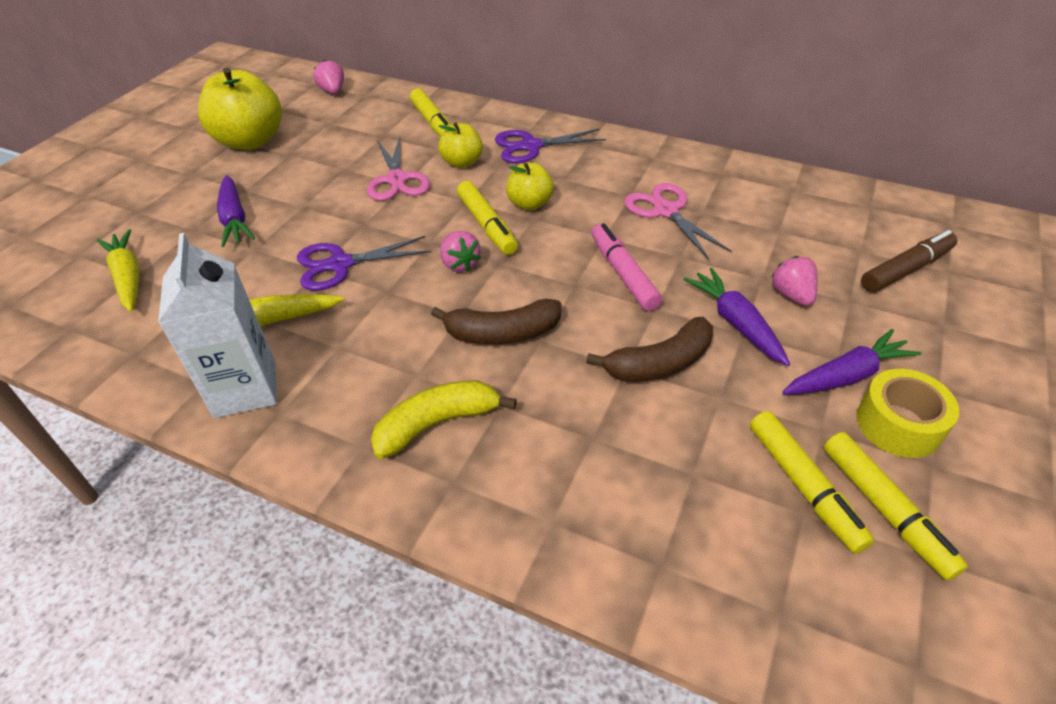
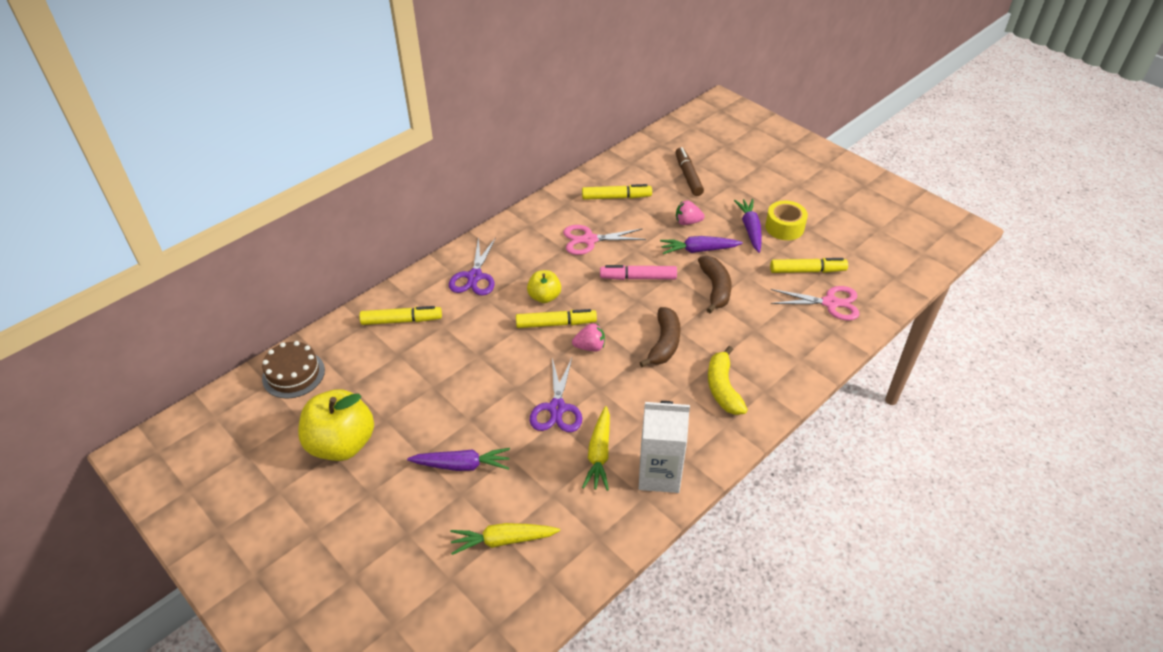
camera: 70 degrees left, 0 degrees up
pink strawberry [313,60,344,94] -> brown cake [262,341,325,399]
pink scissors [367,136,430,201] -> pink scissors moved to [770,286,859,321]
yellow apple [438,122,483,168] -> none
yellow marker [824,432,968,580] -> yellow marker moved to [582,184,652,200]

